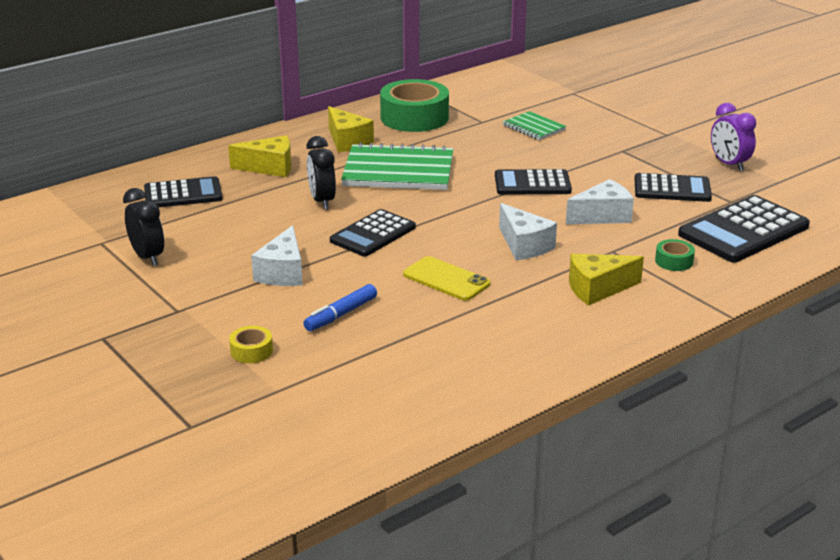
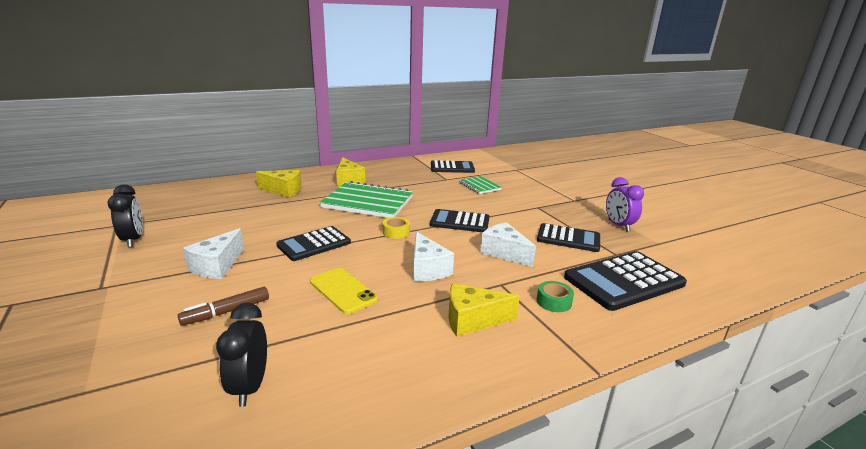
camera: 10 degrees right, 5 degrees down
black calculator [144,176,223,207] -> black calculator moved to [431,160,475,173]
yellow tape [229,326,273,363] -> yellow tape moved to [383,217,410,239]
blue marker [303,284,377,331] -> brown marker [178,287,269,326]
black clock [306,136,336,210] -> black clock moved to [216,302,267,407]
green tape [380,79,449,132] -> none
white cheese [566,179,634,224] -> white cheese turned 120 degrees counterclockwise [480,222,536,267]

